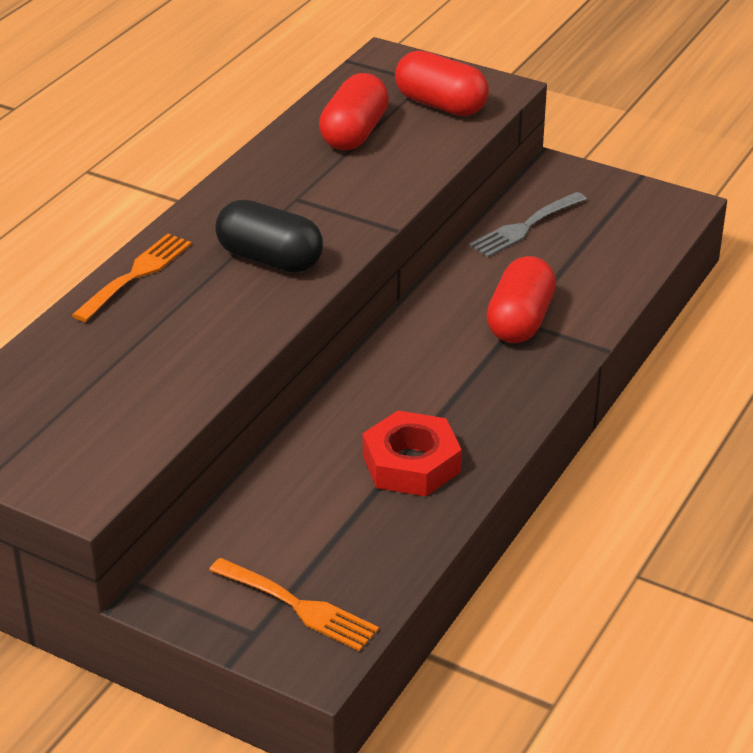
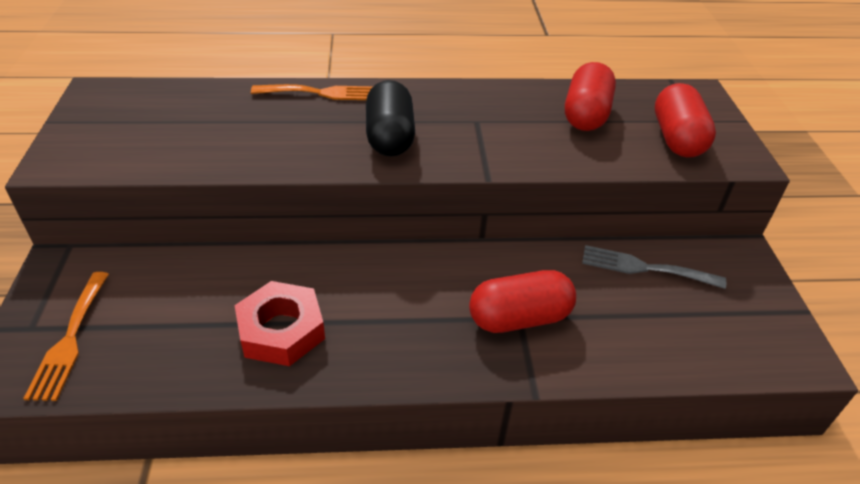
camera: 55 degrees right, 5 degrees up
red capsule [319,73,389,150] -> red capsule turned 60 degrees counterclockwise [565,62,616,131]

